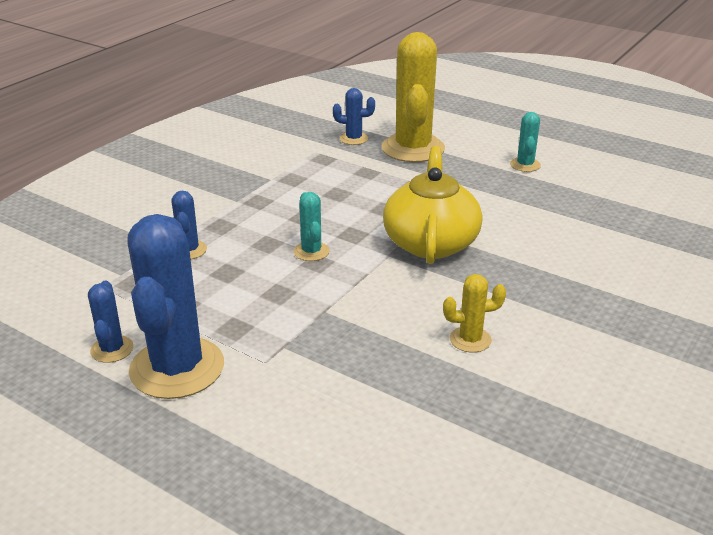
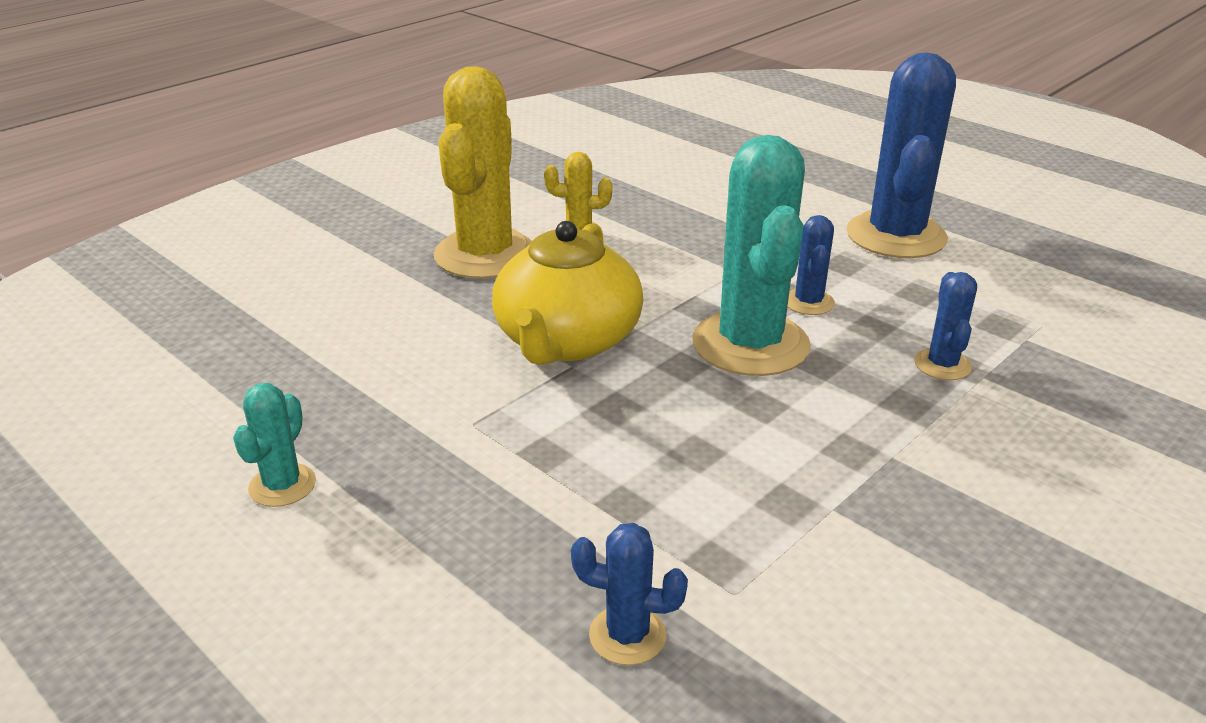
camera: 170 degrees left, 0 degrees up
blue cactus [88,281,134,363] -> blue cactus moved to [788,215,835,315]
turquoise cactus [294,192,330,261] -> turquoise cactus [692,135,811,376], size x2.16
yellow cactus [382,32,445,162] -> yellow cactus moved to [434,66,532,279]

